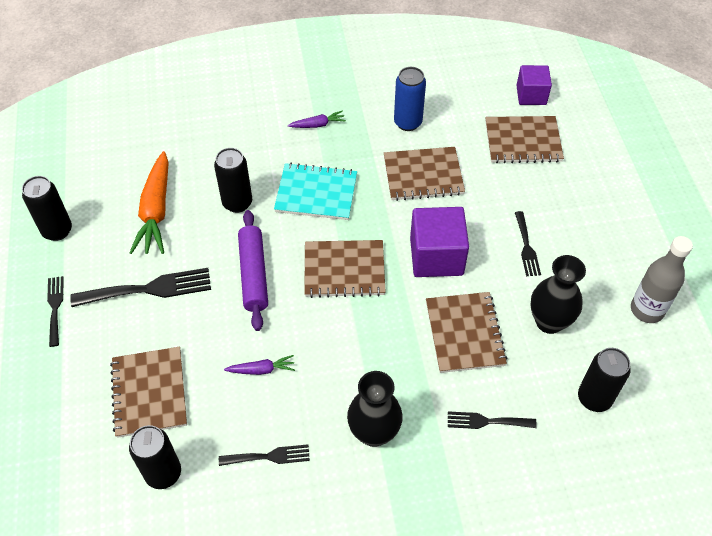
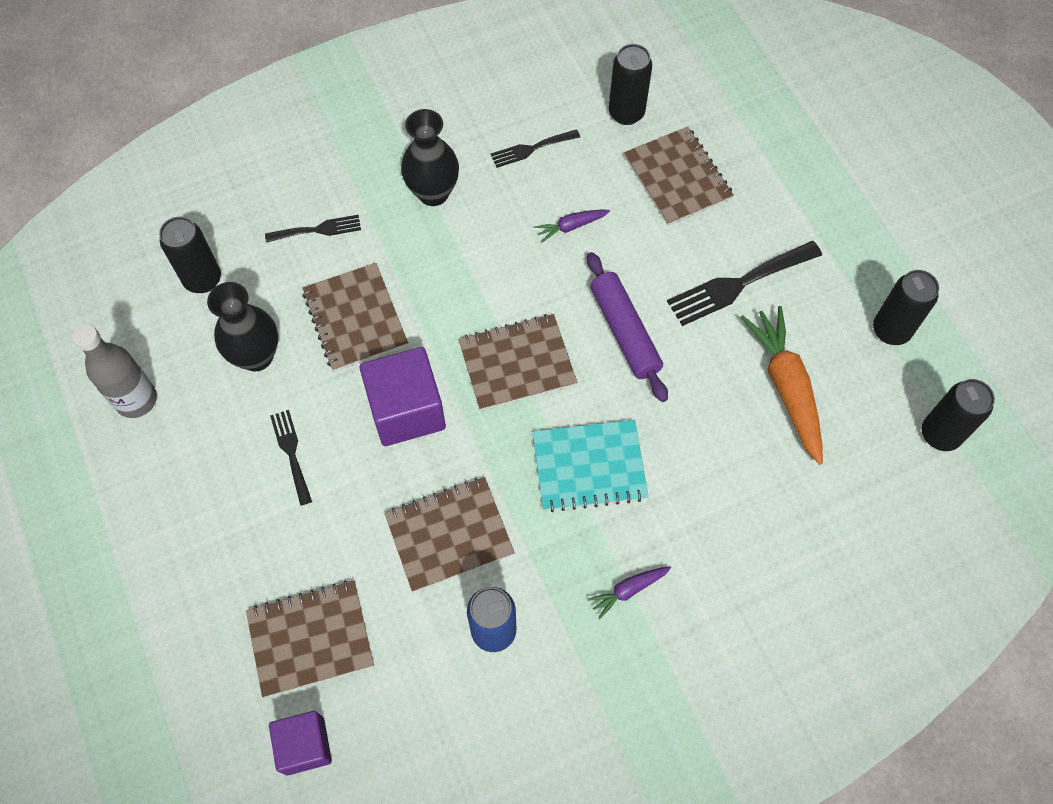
camera: 165 degrees right, 10 degrees up
black fork [47,276,64,347] -> none
black can [214,148,252,213] -> black can moved to [922,379,995,451]

